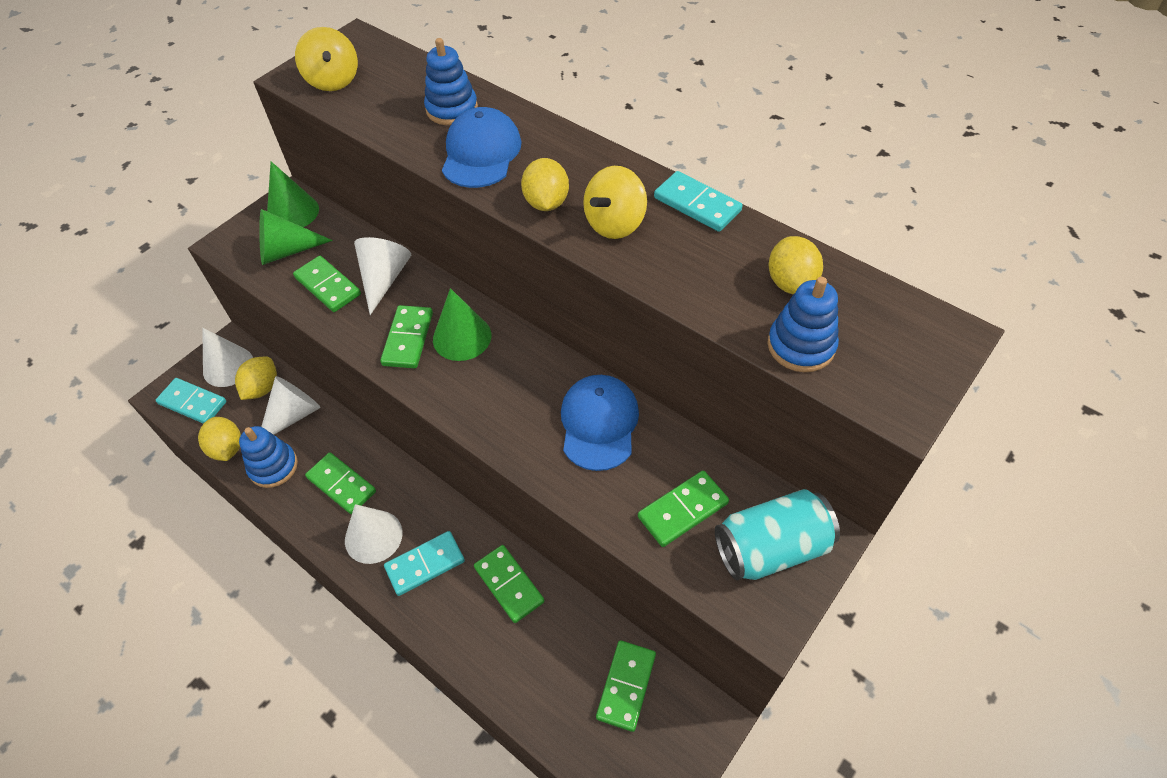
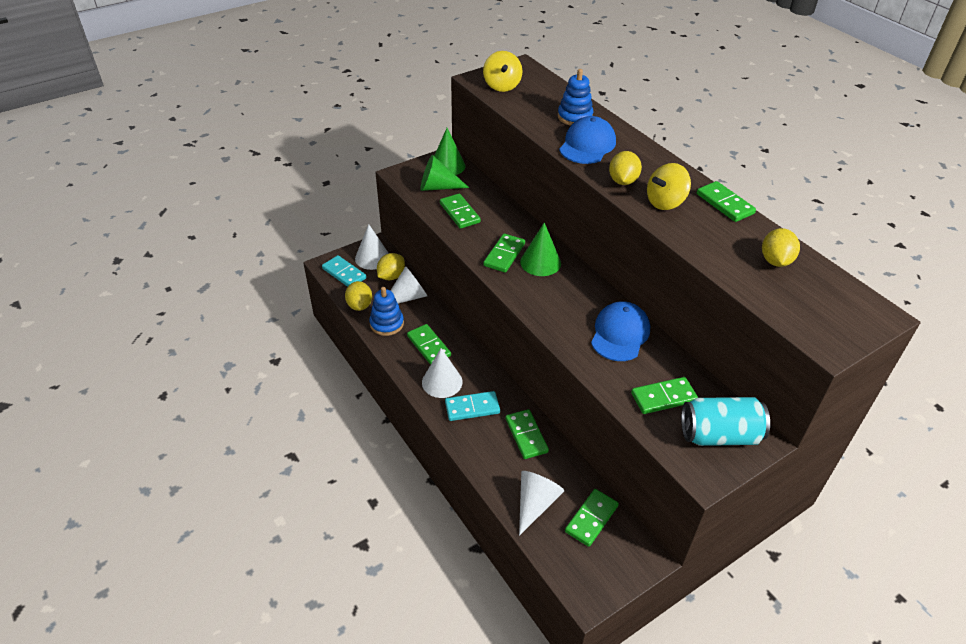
camera: 15 degrees right, 10 degrees down
white cone [354,237,411,315] -> white cone moved to [519,471,564,536]
turquoise domino [654,171,743,232] -> green domino [697,181,756,222]
blue stacking toy [767,277,839,372] -> none

